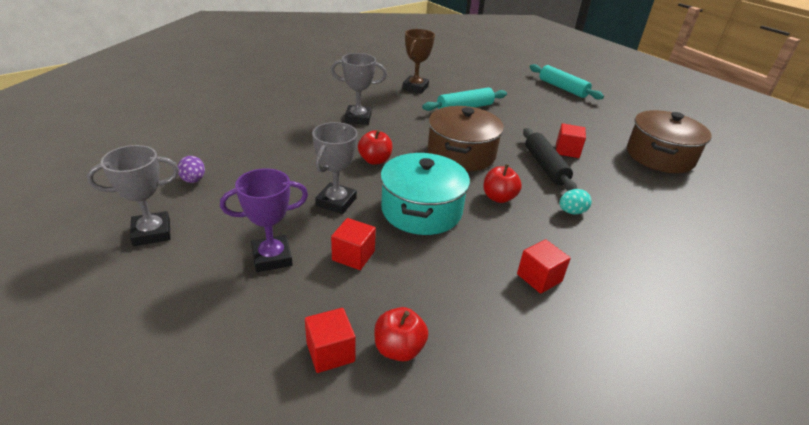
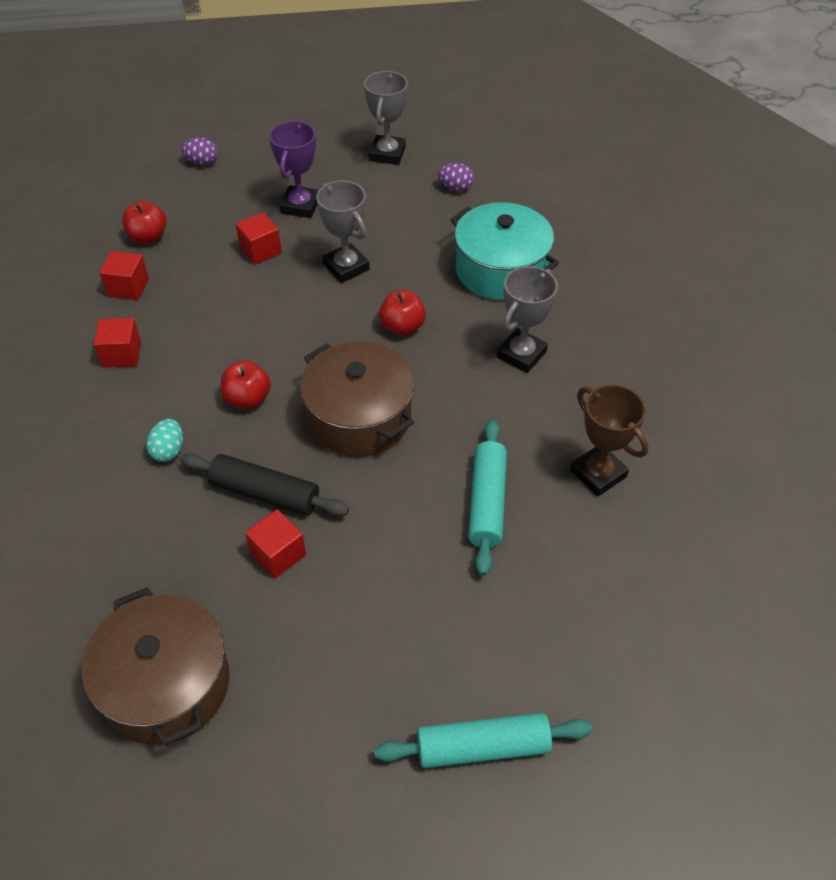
camera: 125 degrees right, 15 degrees up
red cube [305,308,356,373] -> red cube moved to [99,251,149,300]
turquoise pot [380,153,470,235] -> turquoise pot moved to [450,202,559,300]
none -> purple egg [181,137,217,165]

